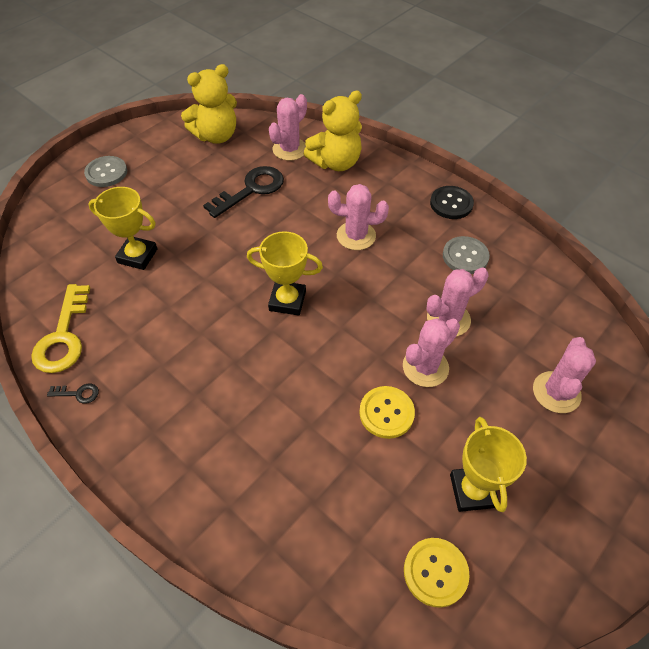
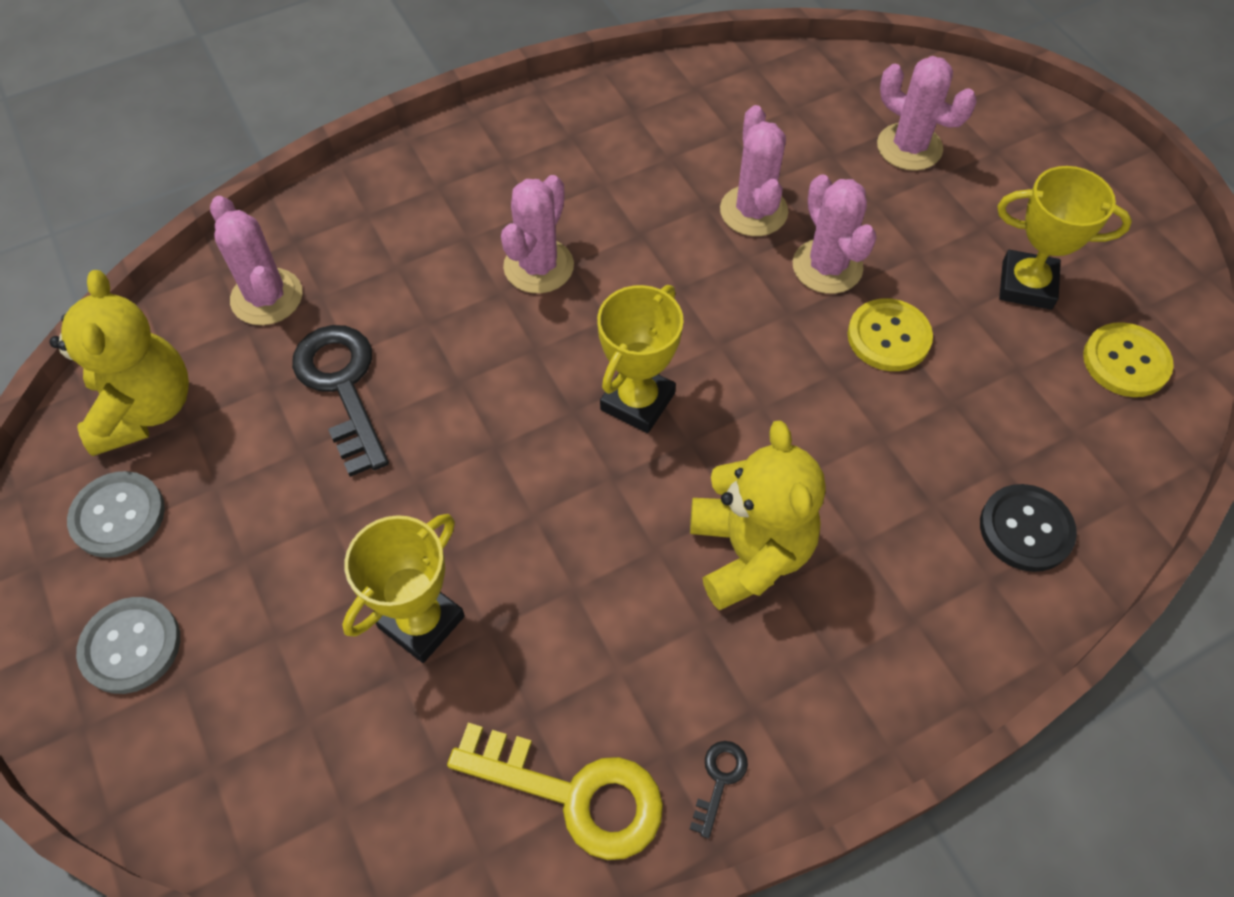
camera: 70 degrees left, 5 degrees up
yellow teddy bear [304,91,362,171] -> yellow teddy bear moved to [690,420,826,610]
black button [430,186,474,219] -> black button moved to [980,484,1077,572]
grey button [443,236,490,274] -> grey button moved to [67,471,165,558]

